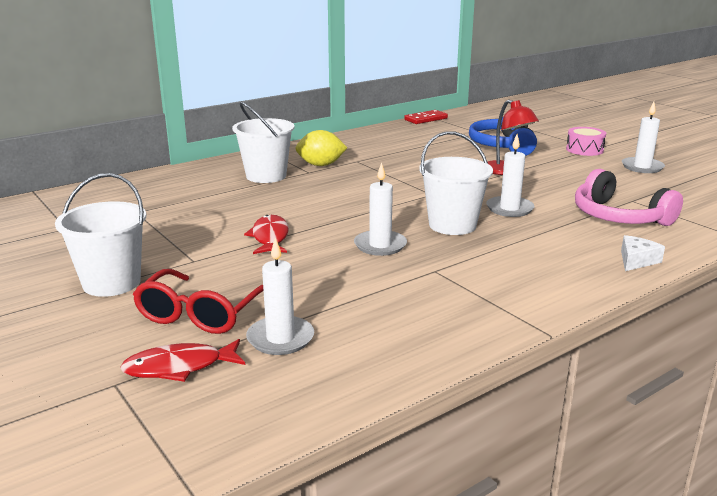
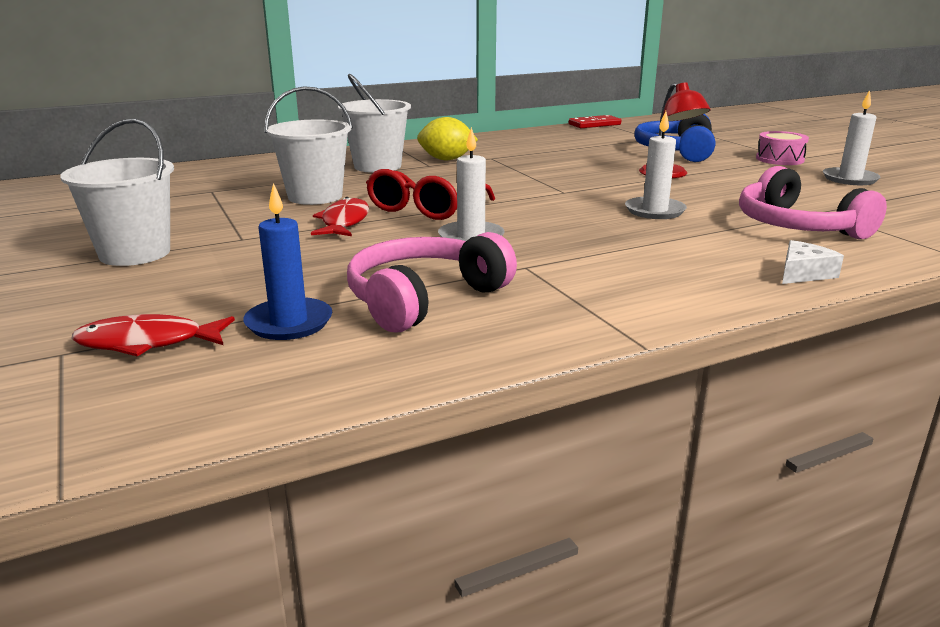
camera: 10 degrees right, 0 degrees up
red glasses [133,269,263,334] -> red glasses moved to [366,169,495,220]
white candle [246,238,314,355] -> blue candle [243,183,332,340]
white bucket [419,131,493,235] -> white bucket moved to [265,86,353,205]
none -> pink headphones [347,232,517,333]

